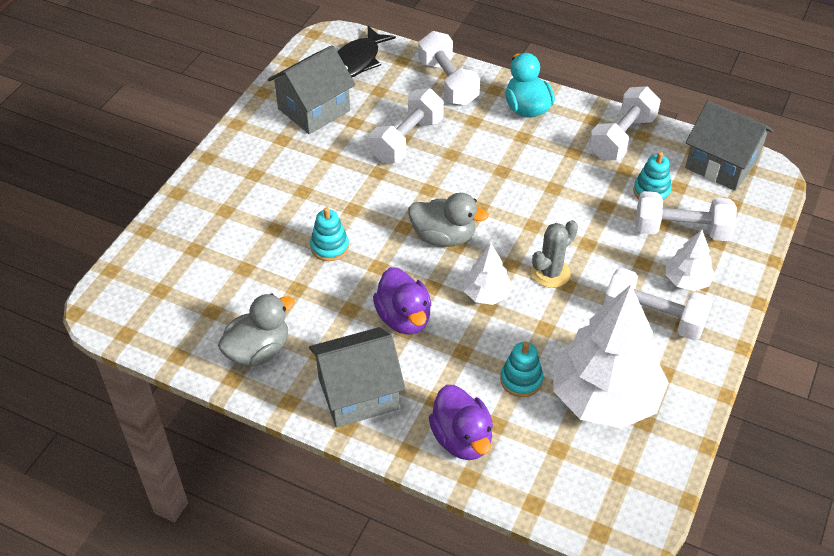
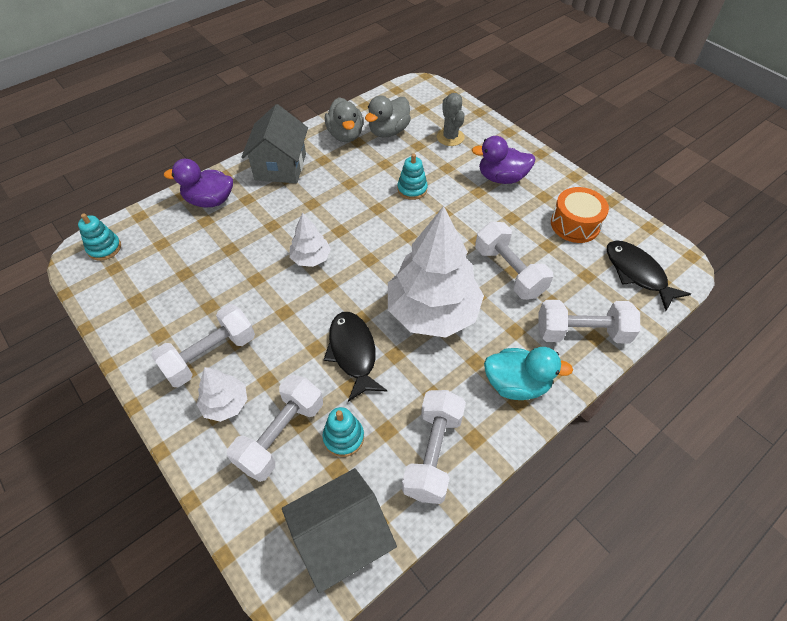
camera: 115 degrees right, 5 degrees up
grey house [268,45,356,134] -> orange drum [551,187,609,243]
purple duck [373,267,431,335] -> purple duck moved to [472,136,536,184]
grey duck [408,193,489,247] -> grey duck moved to [365,96,411,138]
turquoise stacking toy [500,342,543,397] -> turquoise stacking toy moved to [78,213,121,261]
grey cactus [531,220,578,288] -> grey cactus moved to [437,93,465,146]
white tree [553,285,669,429] -> white tree moved to [388,206,484,337]
white dumbbell [589,86,661,160] -> white dumbbell turned 45 degrees clockwise [402,390,466,504]
none -> black fish [324,312,387,402]

